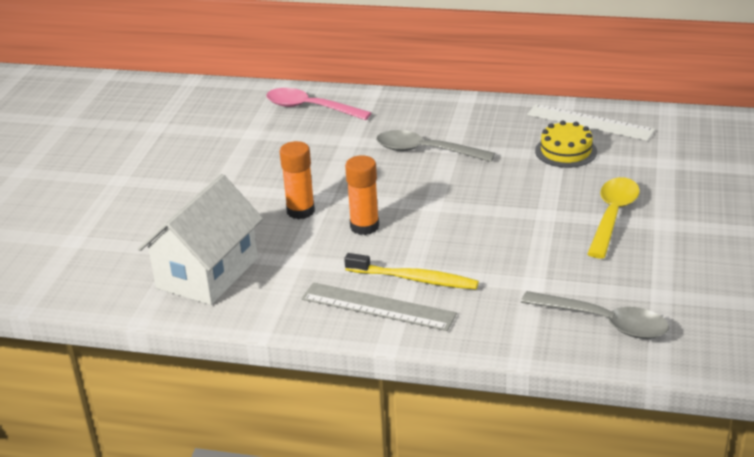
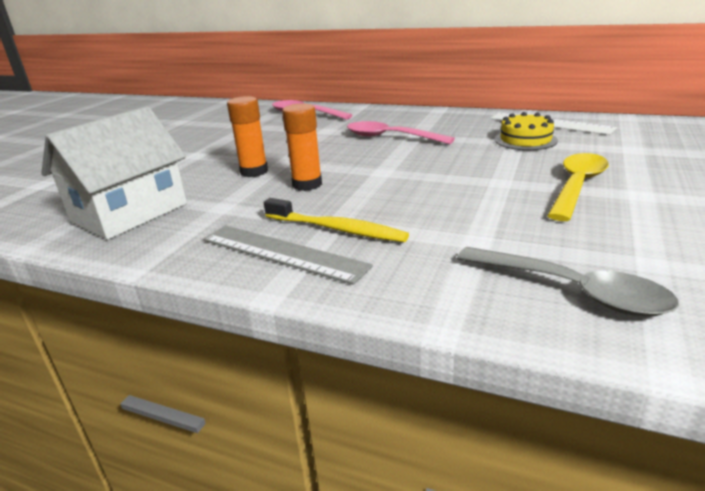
camera: 10 degrees right, 5 degrees down
grey spoon [376,130,495,162] -> pink spoon [347,121,455,144]

